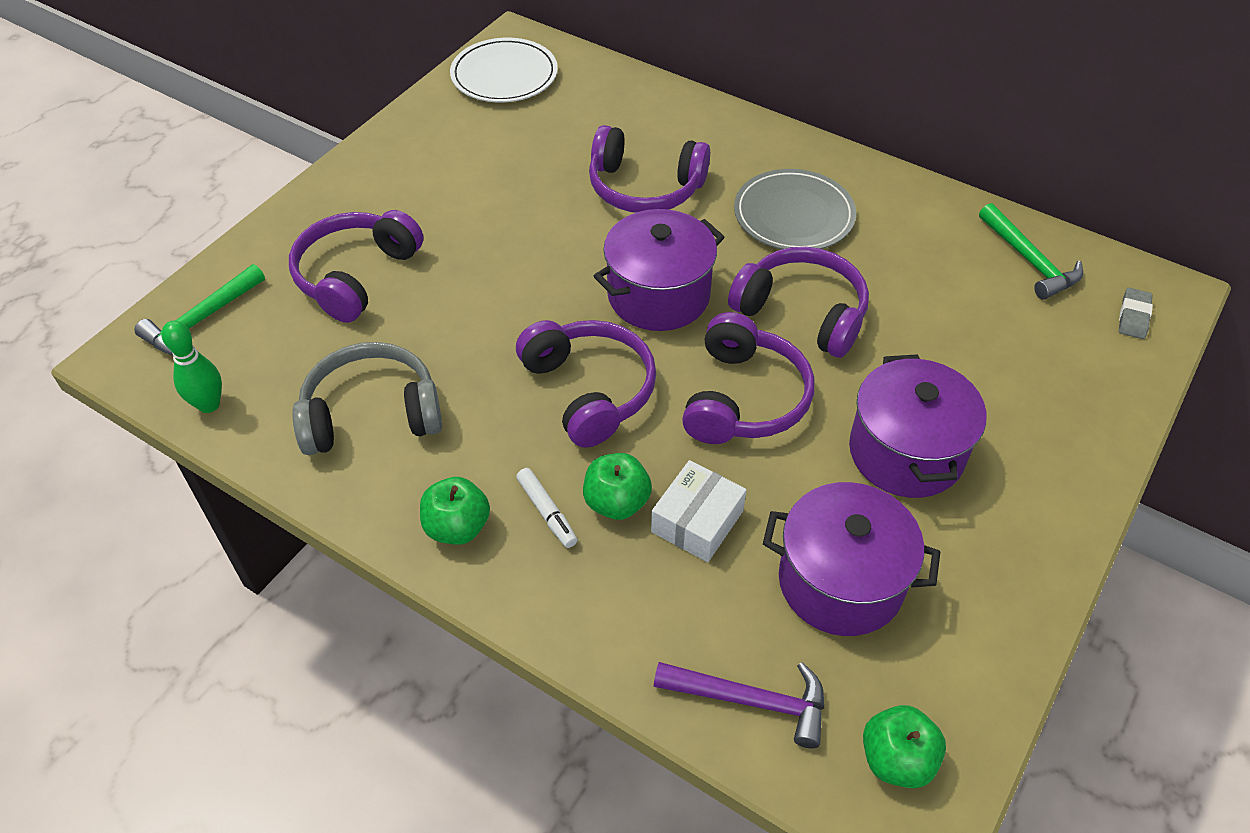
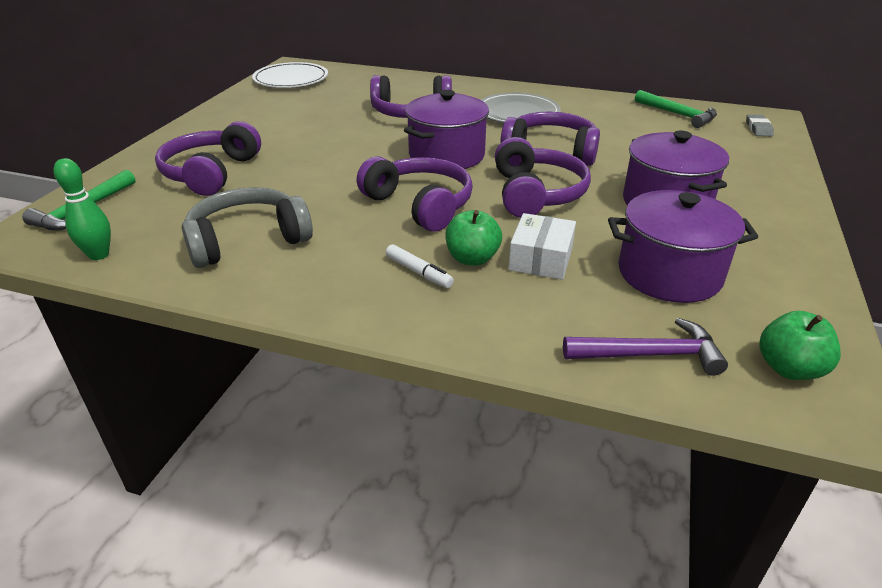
camera: 15 degrees left, 15 degrees down
green apple [420,477,490,545] -> none

